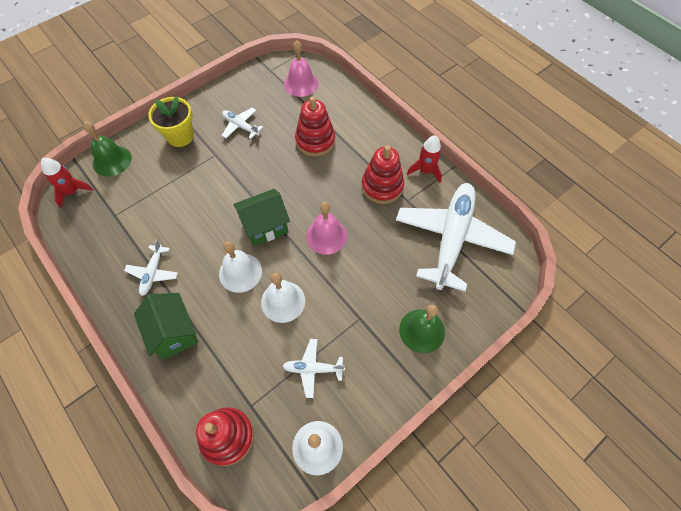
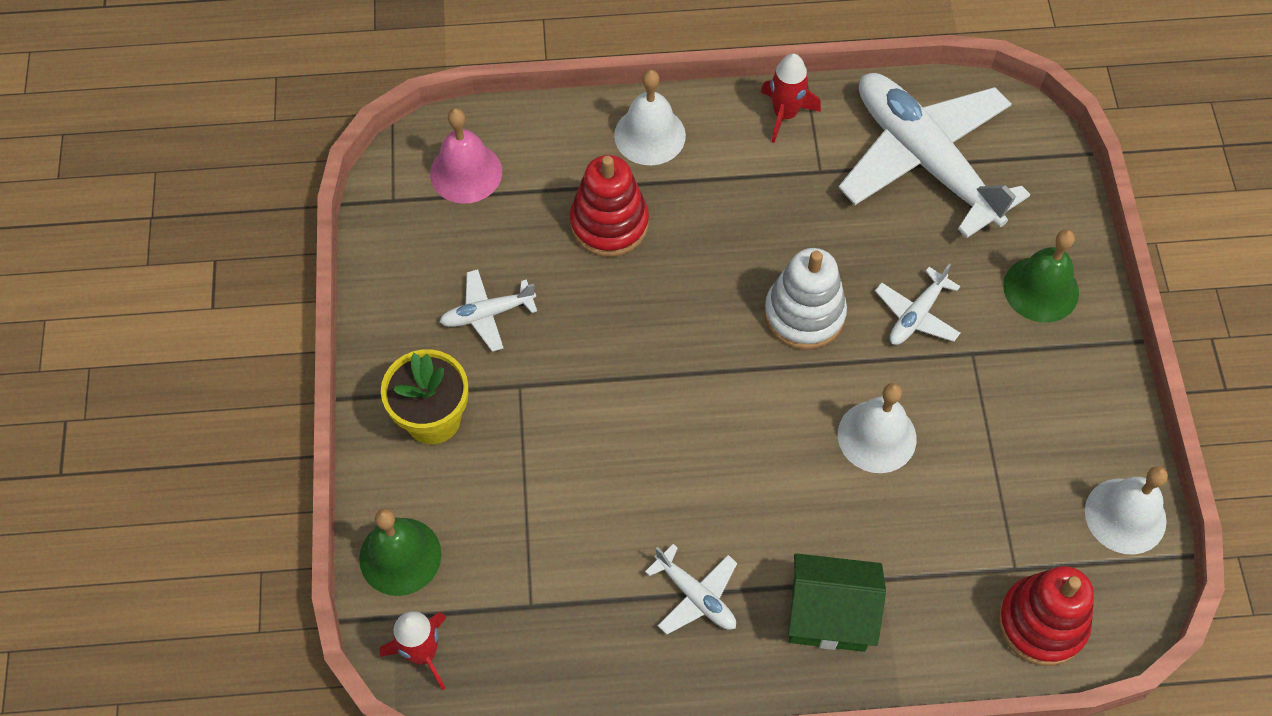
camera: 55 degrees left, 0 degrees up
white bell [219,241,262,293] -> white bell moved to [614,70,686,165]
green house [233,189,290,246] -> none
white plane [283,339,345,398] -> white plane moved to [875,264,960,345]
pink bell [306,202,347,255] -> white stacking toy [764,248,847,350]
red stacking toy [361,145,404,204] -> none

